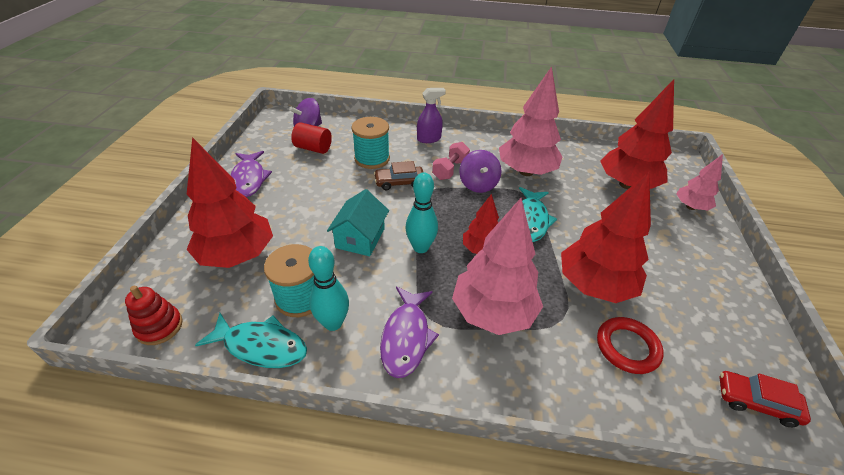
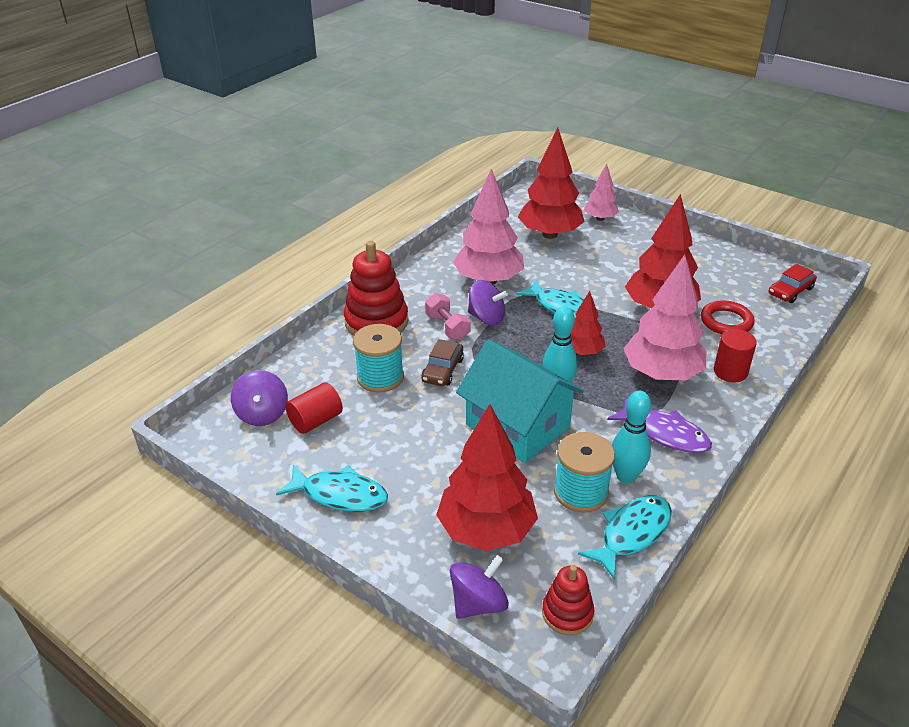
camera: 60 degrees left, 5 degrees down
purple fish [231,151,272,197] -> turquoise fish [276,464,388,512]
turquoise house [327,189,389,256] -> turquoise house [456,339,583,463], size x1.63
purple spray bottle [417,88,446,143] -> red stacking toy [344,241,408,336]
none -> purple spinning top [450,555,509,619]
none -> red cylinder [714,329,757,382]

